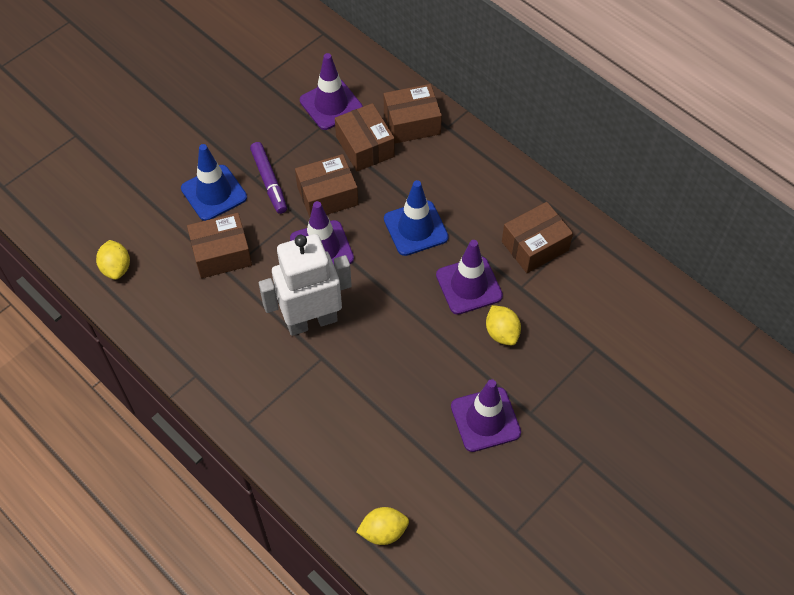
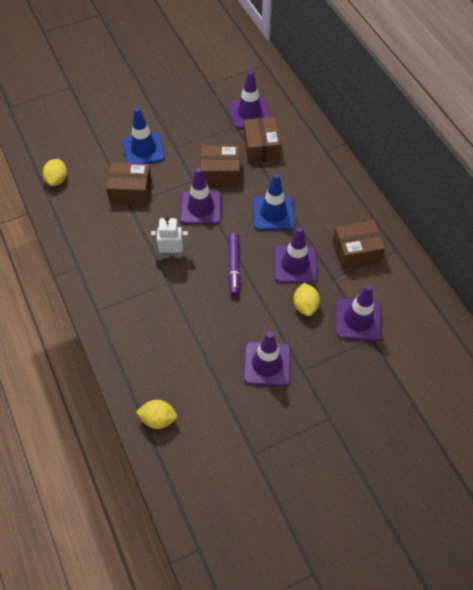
camera: 20 degrees right, 0 degrees up
purple marker [250,142,287,214] -> purple marker moved to [228,233,241,296]
white robot [259,234,352,336] -> white robot [151,216,189,258], size x0.55
brown box [384,84,442,144] -> none
none -> purple traffic cone [336,285,382,341]

